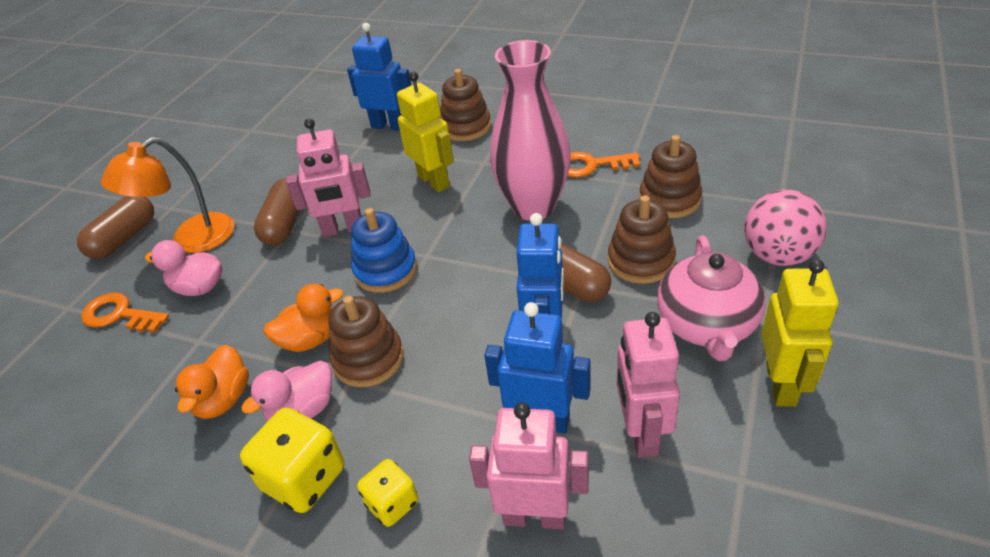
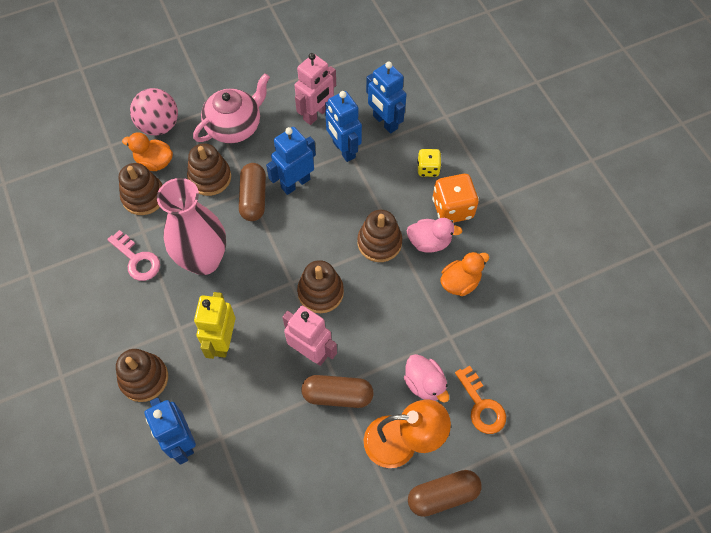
camera: 140 degrees left, 20 degrees up
yellow dice [240,408,344,513] -> orange dice [432,174,479,223]
brown capsule [254,178,300,246] -> brown capsule turned 45 degrees clockwise [301,375,374,408]
orange duck [264,284,343,352] -> orange duck moved to [122,132,173,171]
blue stacking toy [351,208,417,293] -> brown stacking toy [297,260,344,313]
pink robot [469,402,589,529] -> blue robot [366,61,407,134]
orange key [567,152,640,178] -> pink key [107,230,160,281]
yellow robot [761,259,839,407] -> none

